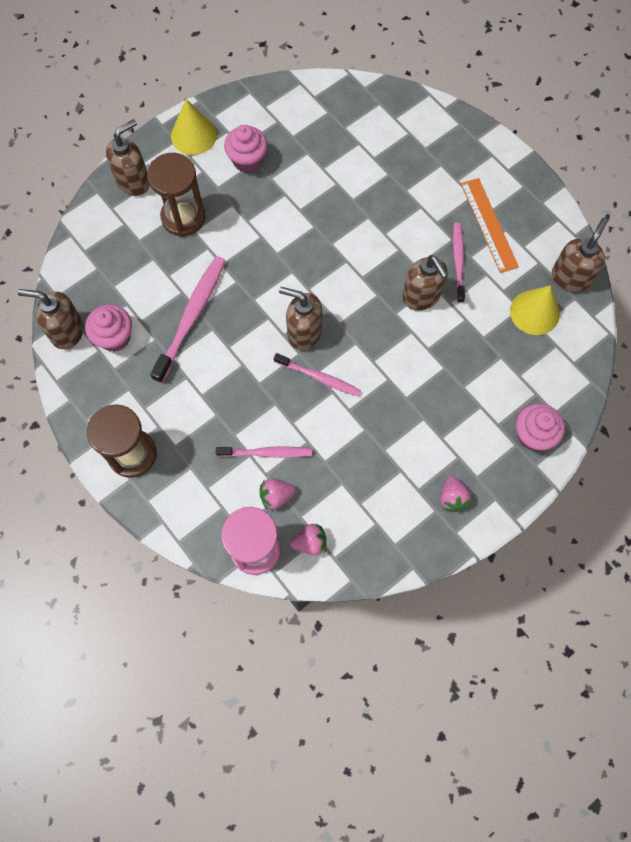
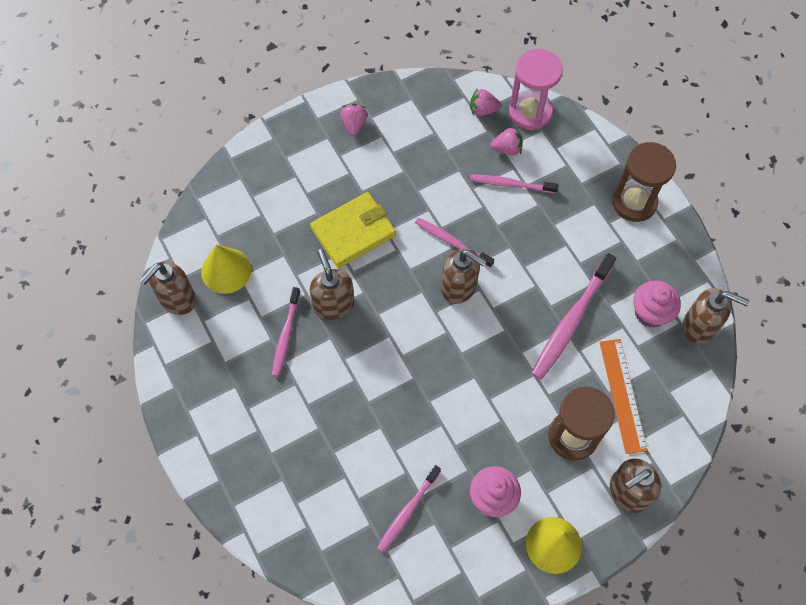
camera: 170 degrees left, 5 degrees down
orange ruler [461,178,519,273] -> orange ruler moved to [599,339,648,454]
pink cupcake [516,404,565,451] -> none
none -> yellow wallet [310,192,396,268]
none -> pink toothbrush [377,465,441,553]

